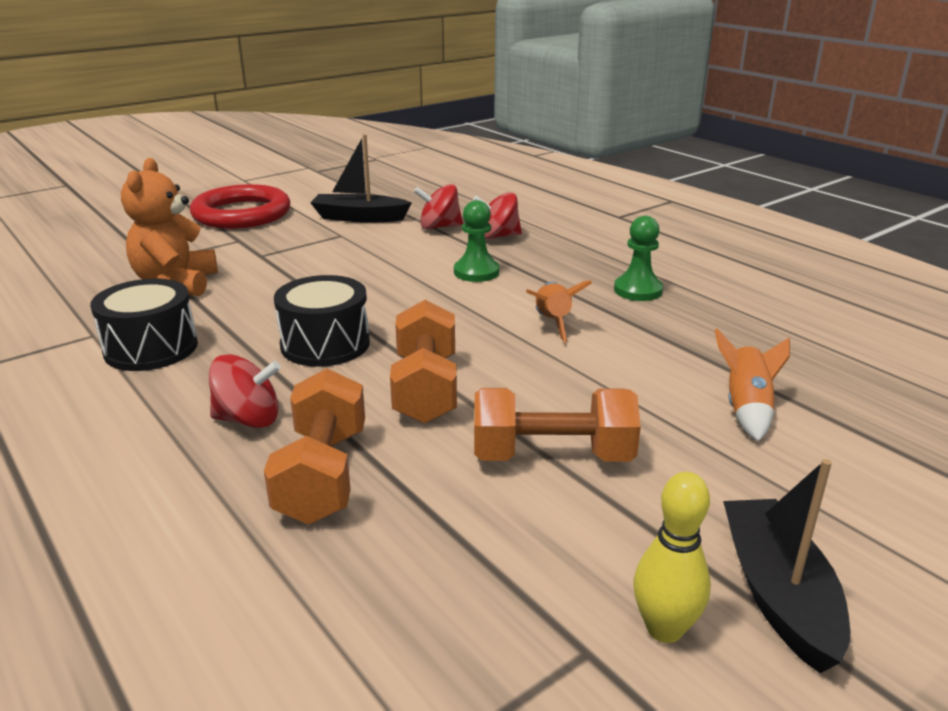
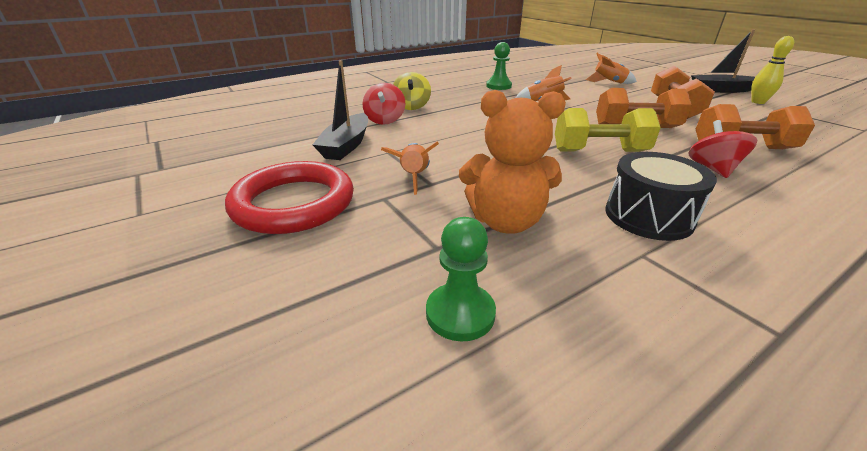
camera: 85 degrees left, 5 degrees up
black drum [274,275,370,367] -> yellow dumbbell [555,108,661,152]
green pawn [454,200,499,282] -> green pawn moved to [426,217,496,342]
red spinning top [473,192,522,239] -> yellow spinning top [393,72,431,110]
none -> orange rocket [381,141,439,195]

